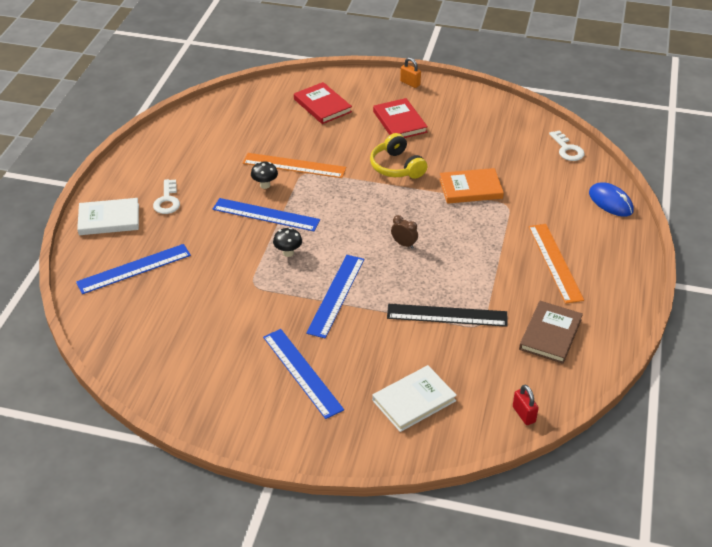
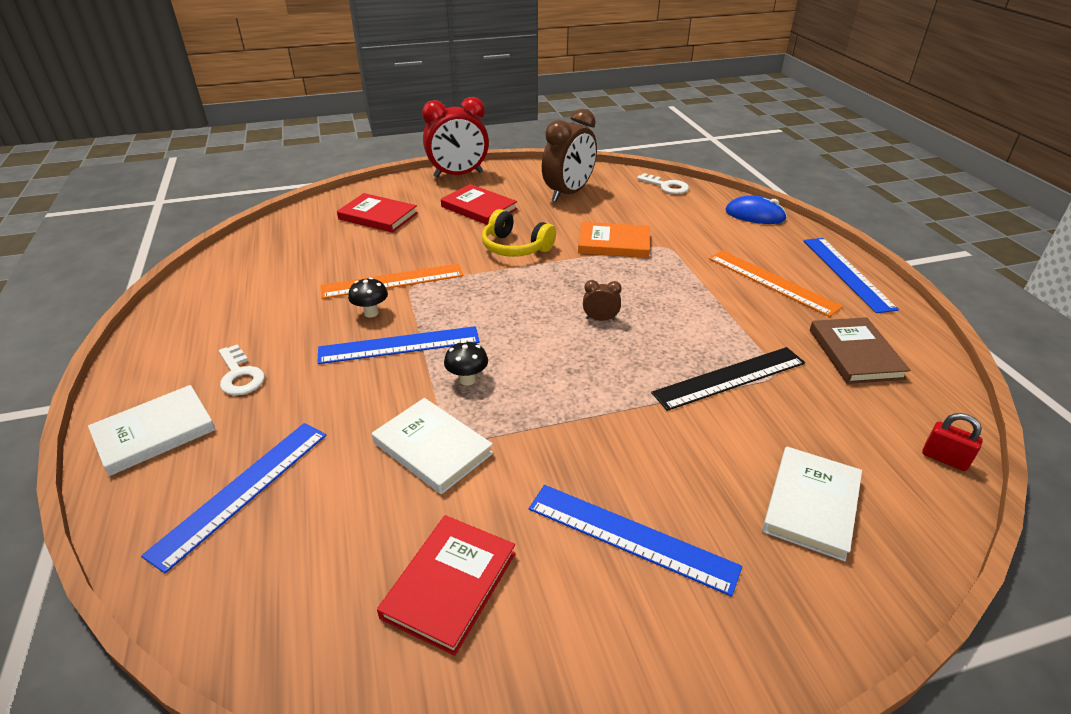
camera: 30 degrees left, 5 degrees down
blue ruler [306,255,364,338] -> blue ruler moved to [803,238,899,313]
orange padlock [400,57,421,88] -> red clock [422,97,489,178]
orange book [439,168,504,204] -> orange book turned 45 degrees clockwise [578,222,650,258]
none -> white book [372,398,493,494]
none -> red book [377,515,516,656]
none -> brown clock [542,109,597,202]

